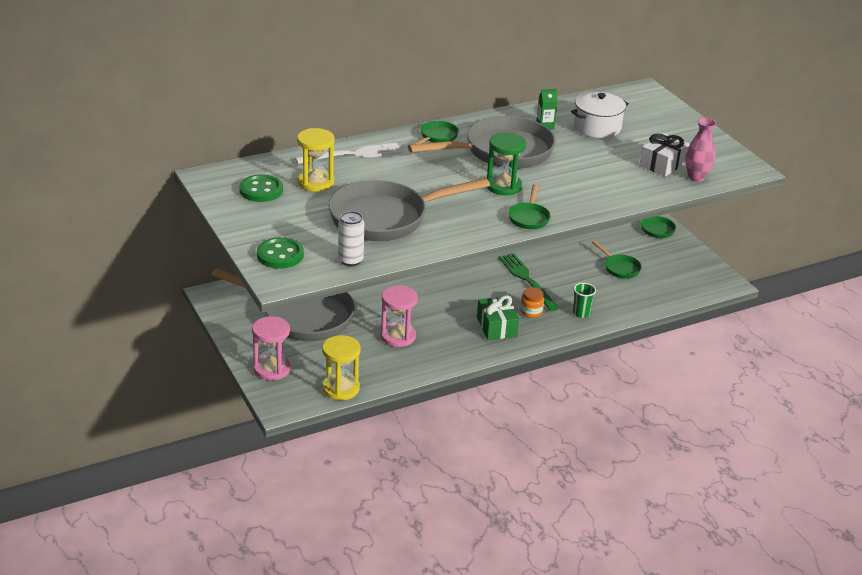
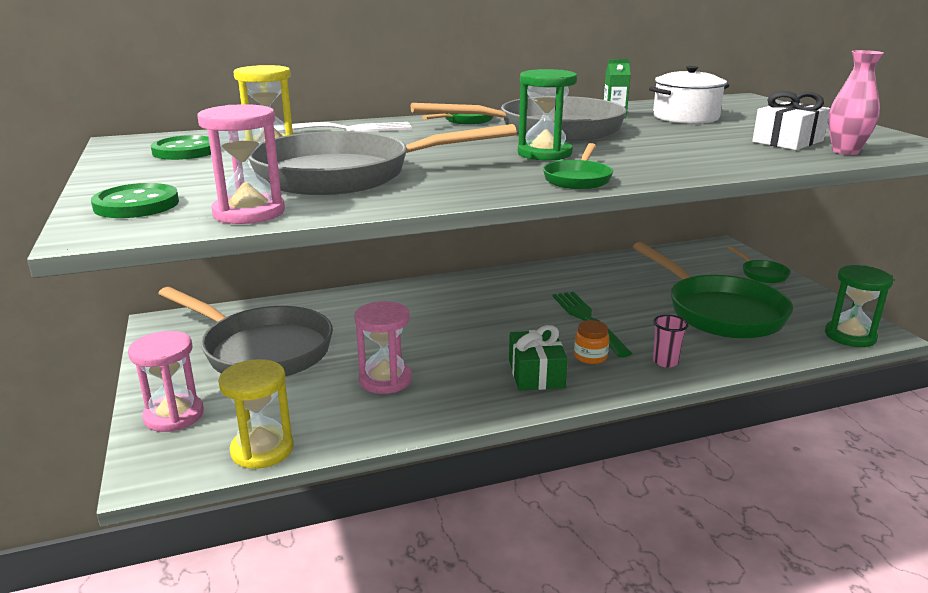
camera: 10 degrees right, 10 degrees down
white can [338,211,364,266] -> pink hourglass [197,104,285,224]
green cup [573,283,596,318] -> pink cup [653,315,689,368]
green pan [592,241,642,279] -> green pan [633,242,793,339], size x2.28
none -> green hourglass [825,265,893,347]

